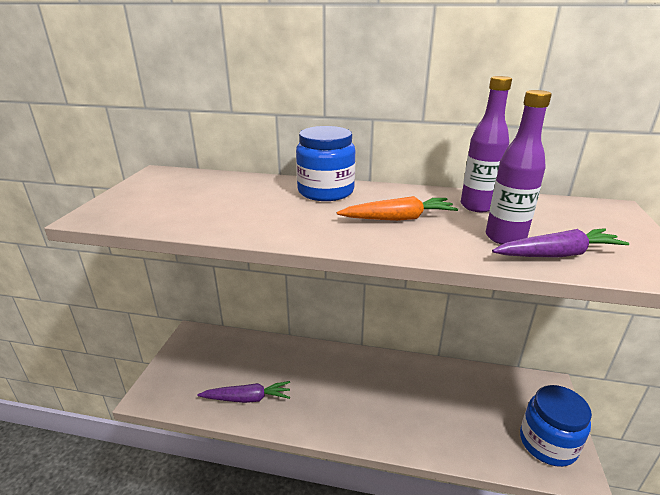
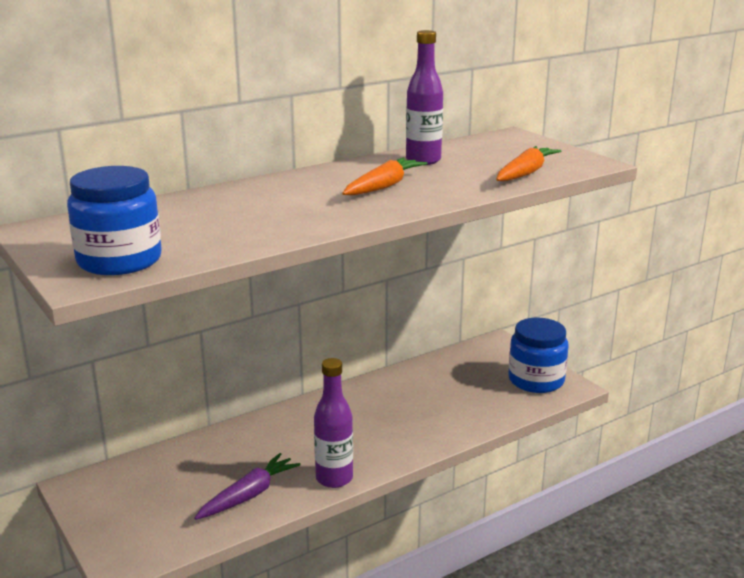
camera: 45 degrees left, 5 degrees down
blue jar [296,126,355,201] -> blue jar moved to [67,166,162,275]
purple bottle [486,90,552,245] -> purple bottle moved to [314,358,353,488]
purple carrot [492,228,629,258] -> orange carrot [496,146,561,182]

